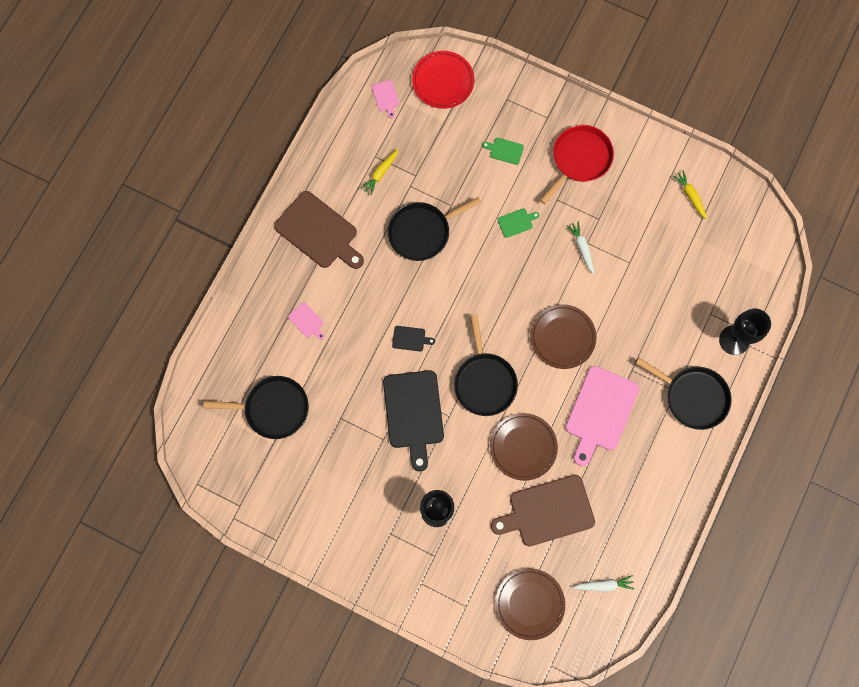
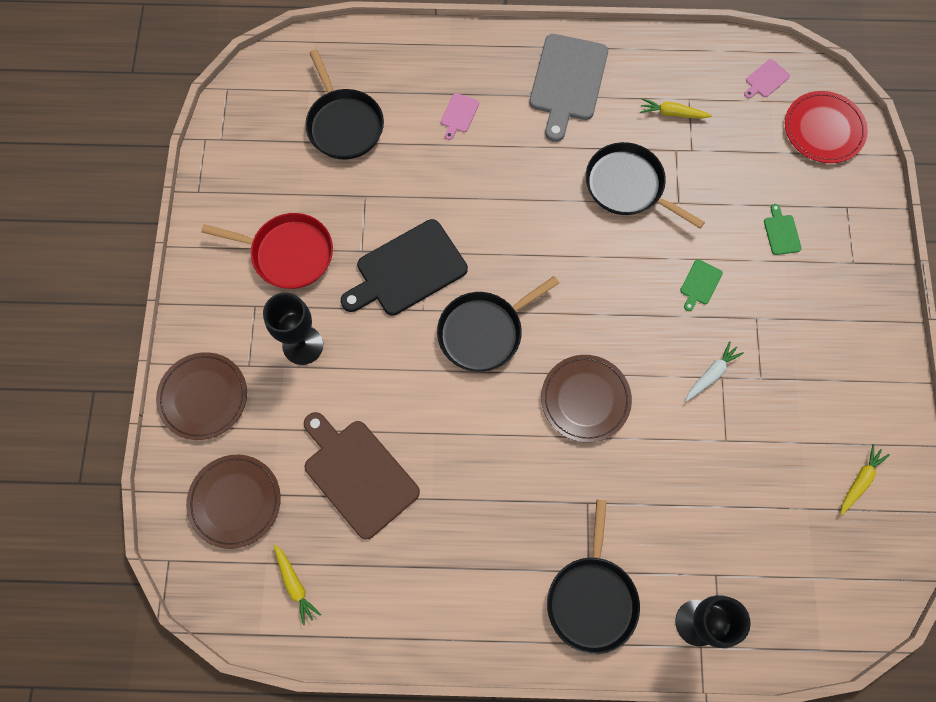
camera: 65 degrees right, 5 degrees down
brown cutting board [274,191,364,269] -> grey cutting board [529,34,608,142]
black cutting board [392,326,435,351] -> none
brown plate [490,413,558,481] -> brown plate moved to [156,352,247,440]
green cutting board [498,208,539,238] -> green cutting board turned 75 degrees clockwise [680,259,723,311]
red pan [540,125,614,204] -> red pan moved to [201,213,333,289]
pink cutting board [565,366,639,466] -> none
white carrot [573,575,634,592] -> yellow carrot [273,545,321,625]

